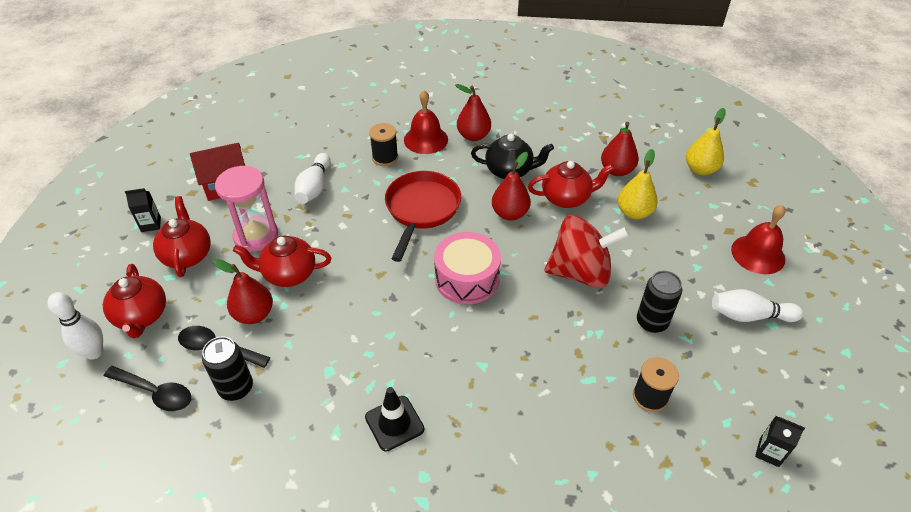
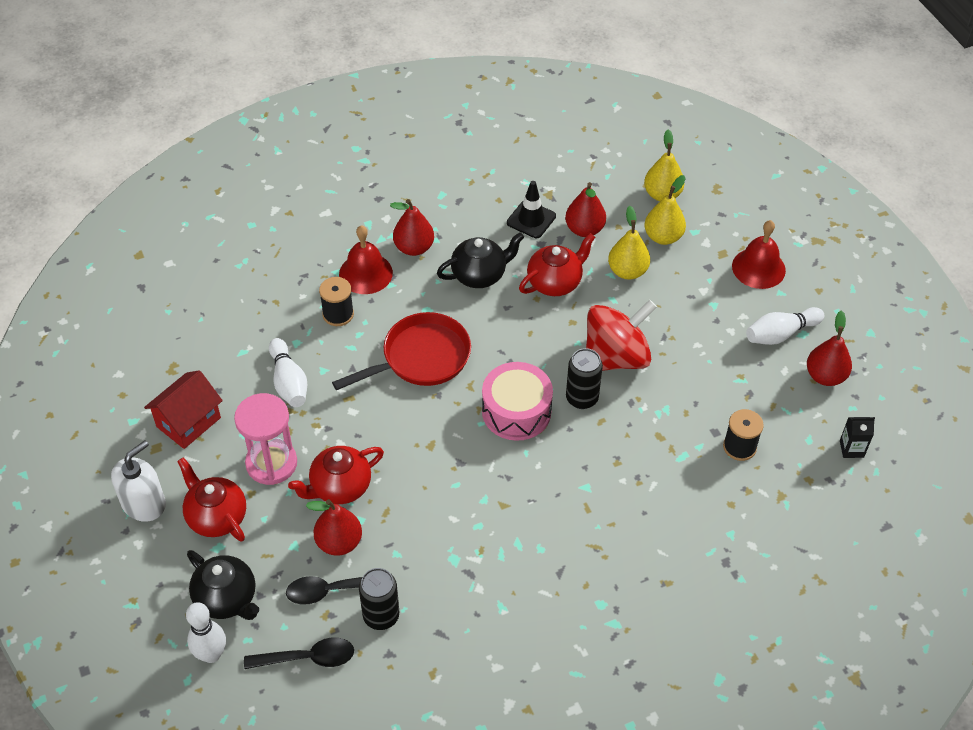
camera: 30 degrees left, 5 degrees up
red teapot [103,264,166,338] -> black teapot [187,550,259,620]
black carton [125,188,161,232] -> white soap dispenser [111,441,166,522]
black traffic cone [365,387,424,452] -> black traffic cone moved to [507,181,556,238]
red pan [385,171,461,262] -> red pan turned 75 degrees clockwise [332,312,471,390]
red pear [492,152,531,221] -> red pear moved to [807,310,852,386]
black can [637,271,682,333] -> black can moved to [566,348,603,409]
none -> yellow pear [645,175,686,245]

